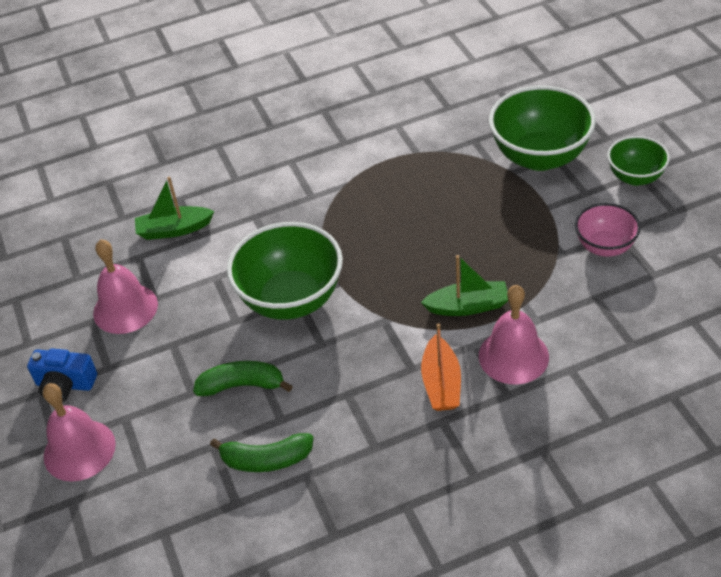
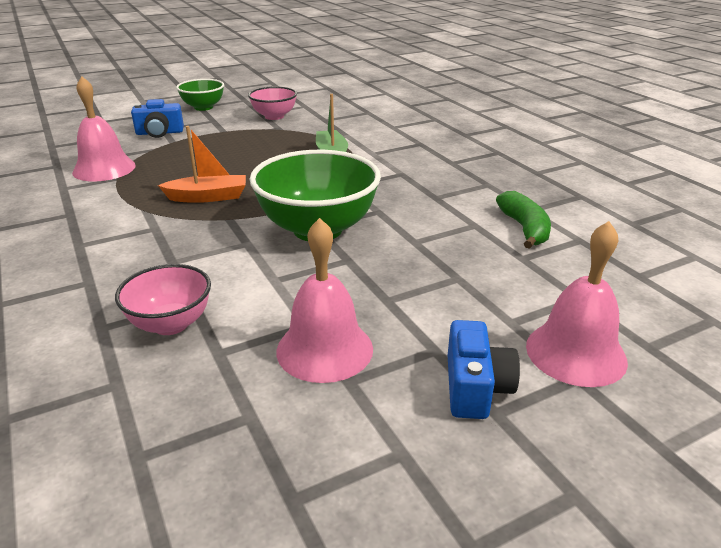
camera: 100 degrees left, 15 degrees down
green boat [135,176,214,240] -> pink bowl [115,264,211,335]
green banana [193,361,293,396] -> none
orange boat [421,323,461,411] -> orange boat moved to [158,126,246,203]
pink bell [479,285,549,384] -> pink bell moved to [72,76,136,181]
green bowl [489,86,596,171] -> blue camera [131,99,184,138]

